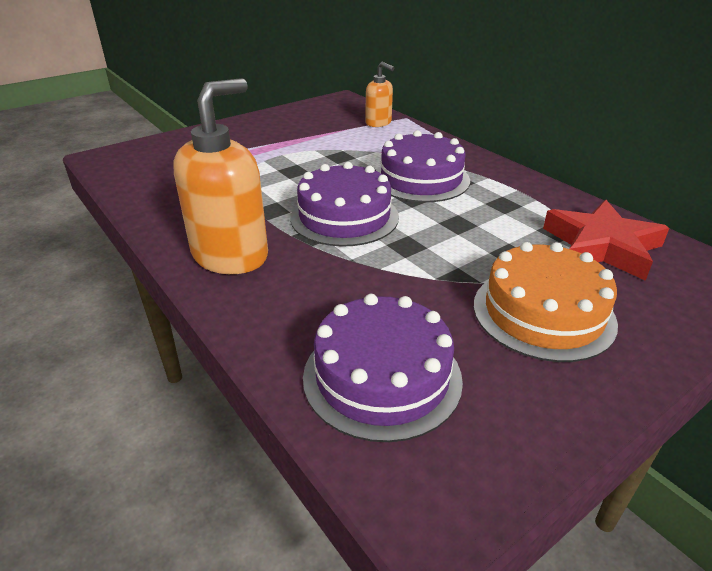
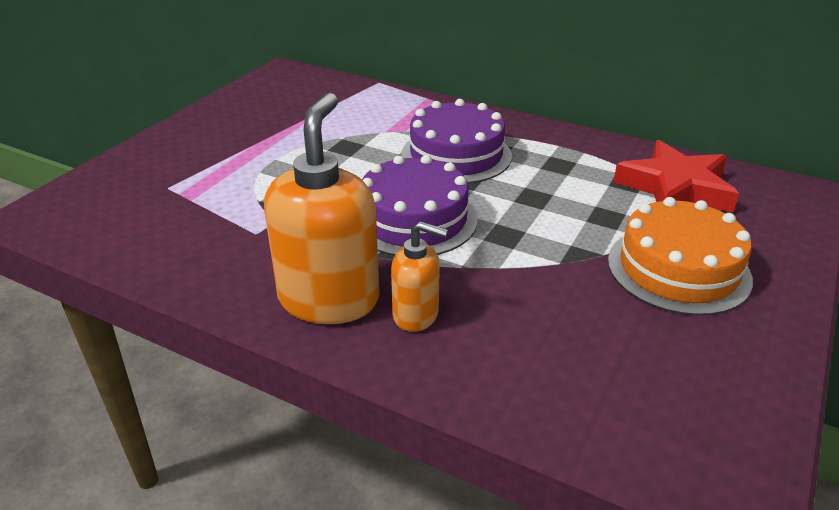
camera: 25 degrees left, 0 degrees up
purple cake [303,294,463,442] -> none
orange soap dispenser [365,62,394,127] -> orange soap dispenser moved to [391,221,448,332]

